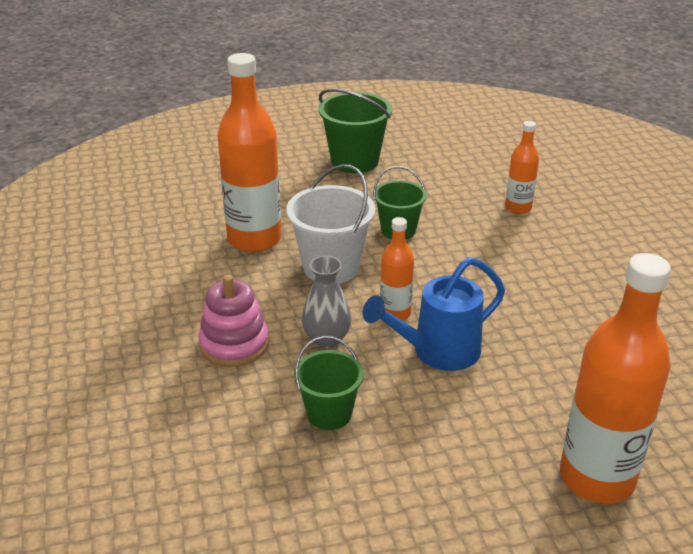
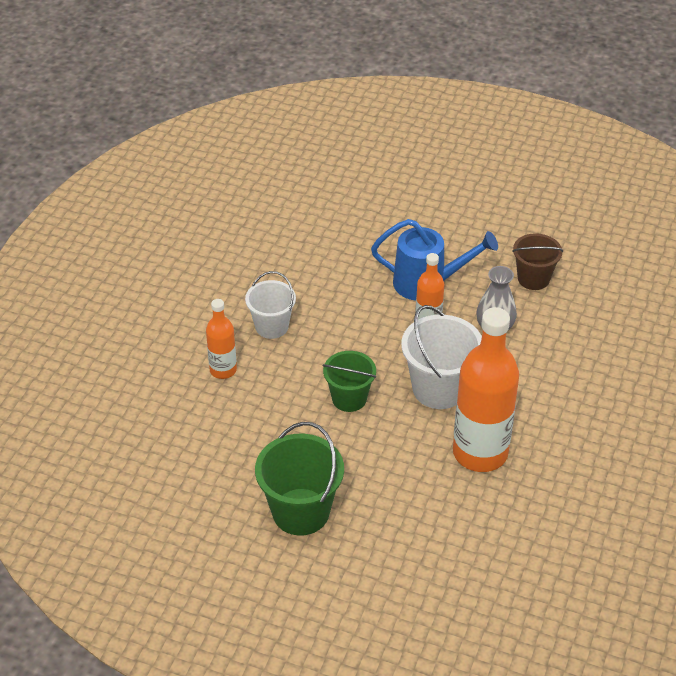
camera: 145 degrees left, 10 degrees up
pink stacking toy [198,275,269,367] -> none
green bucket [294,336,364,430] -> brown bucket [512,233,563,290]
orange bottle [560,253,671,504] -> none
none -> white bucket [245,271,296,339]

